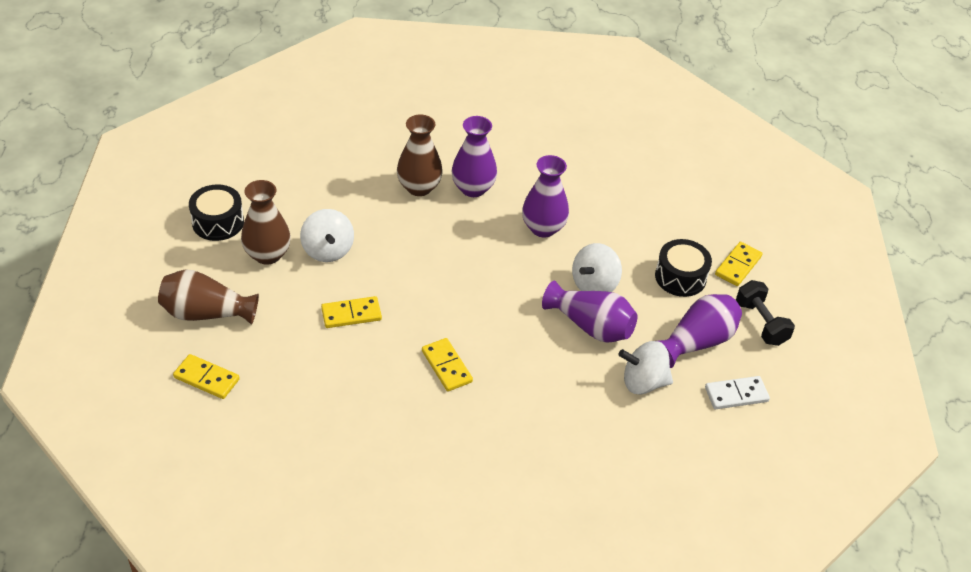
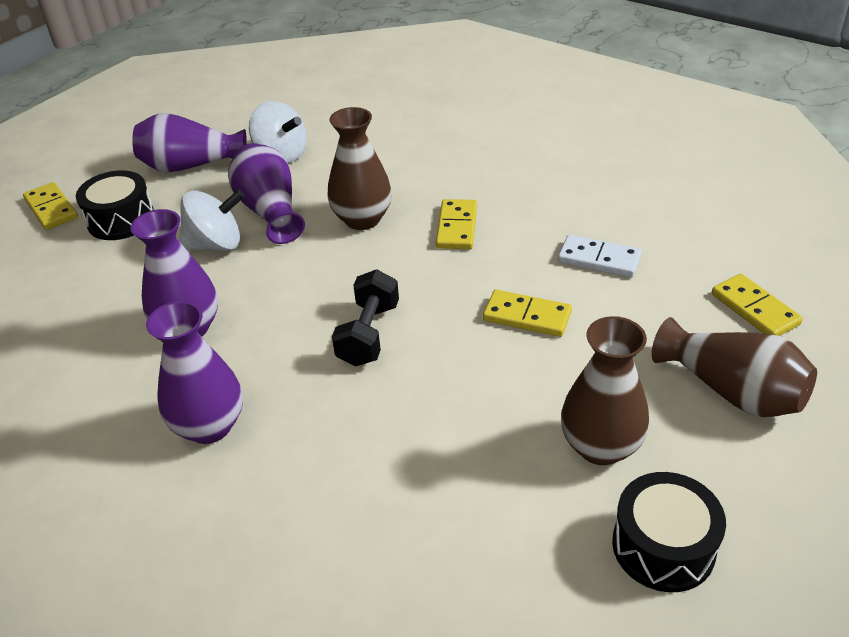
camera: 140 degrees left, 5 degrees down
white spinning top [300,209,354,262] -> none
brown vase [397,115,443,196] -> brown vase moved to [328,107,392,230]
white domino [705,376,770,409] -> white domino moved to [558,235,642,277]
yellow domino [715,242,763,286] -> yellow domino turned 75 degrees clockwise [23,182,78,230]
black dumbbell [736,280,795,346] -> black dumbbell moved to [332,269,399,367]

